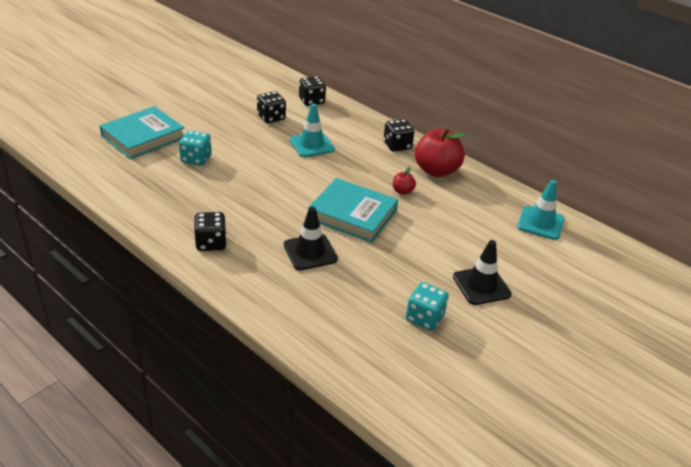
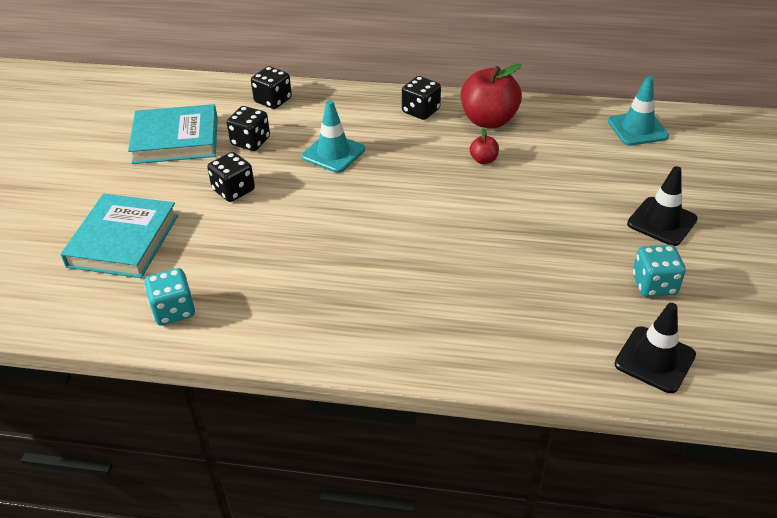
camera: 30 degrees left, 5 degrees up
turquoise dice [179,130,212,166] -> turquoise dice moved to [144,268,195,326]
black dice [194,212,226,251] -> black dice moved to [207,152,255,202]
black traffic cone [284,206,338,270] -> black traffic cone moved to [614,303,696,393]
turquoise book [308,178,398,243] -> turquoise book moved to [128,104,218,164]

